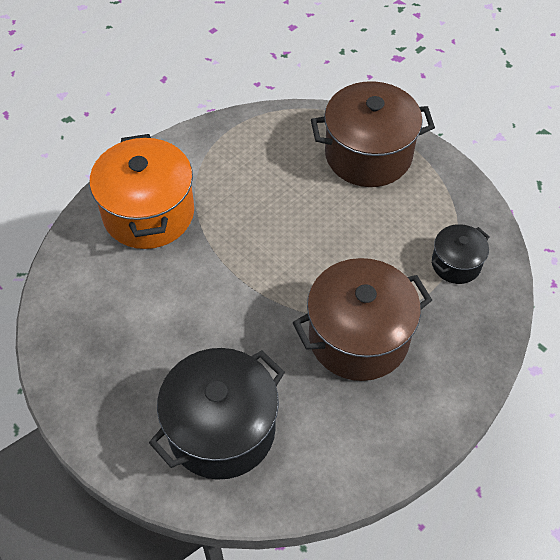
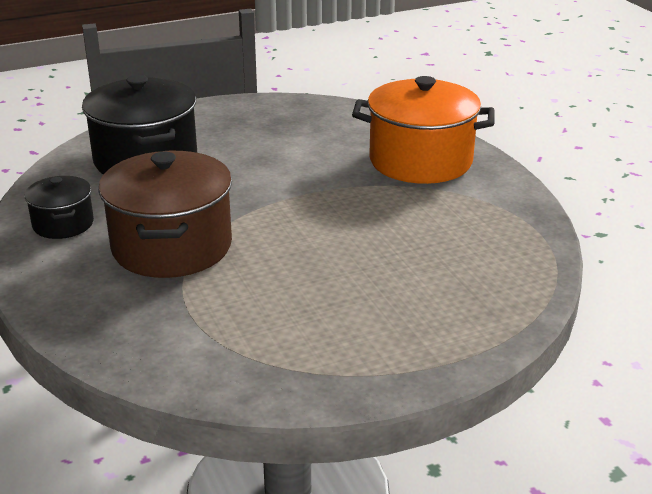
camera: 110 degrees right, 25 degrees down
brown pot [311,81,435,187] -> none
black pot [431,224,490,284] -> black pot moved to [24,176,94,239]

